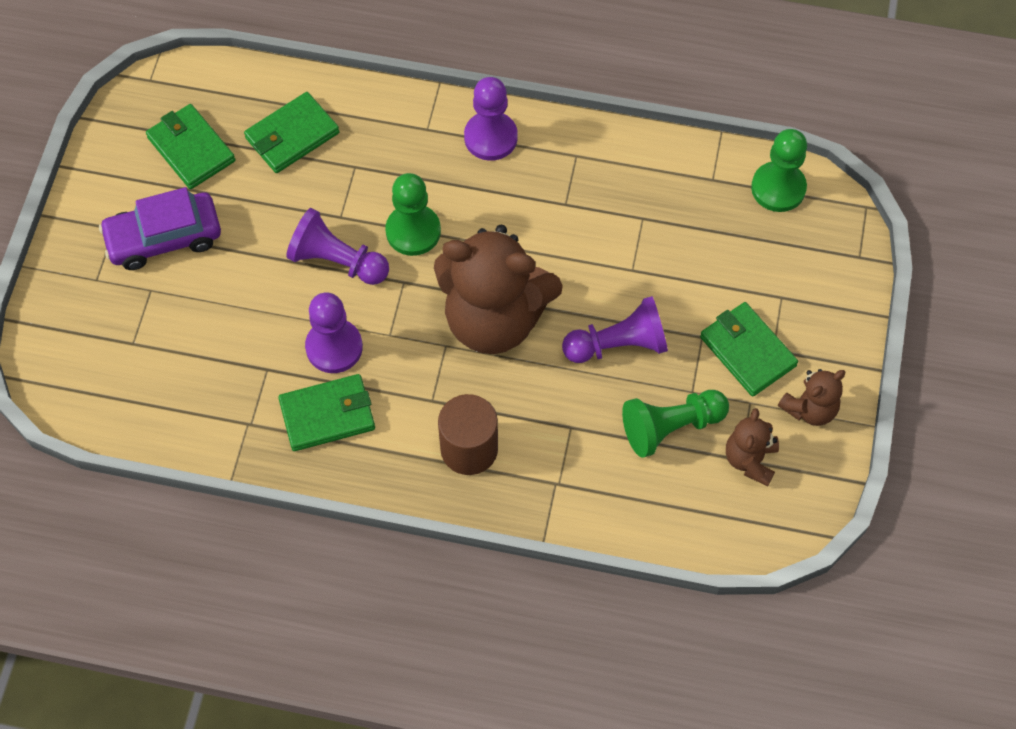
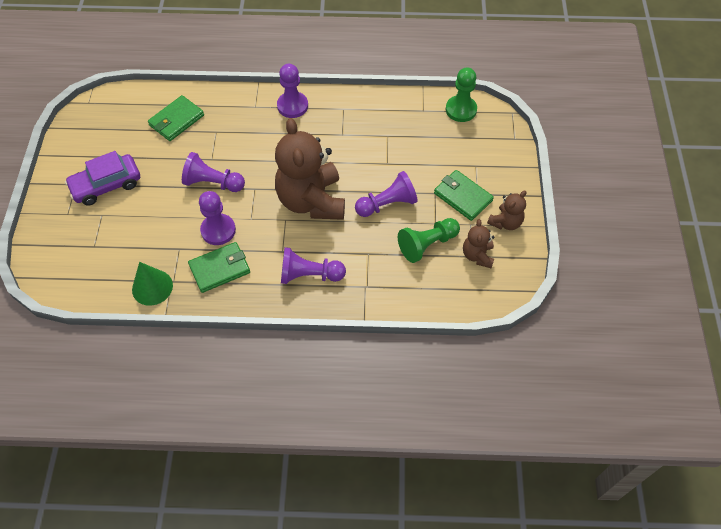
camera: 10 degrees left, 5 degrees down
green wallet [146,104,236,189] -> none
green pawn [386,173,441,256] -> none
brown teddy bear [434,225,563,354] -> brown teddy bear turned 75 degrees clockwise [275,118,345,220]
brown cylinder [438,394,498,475] -> purple pawn [281,247,346,284]
none -> green cone [132,262,173,306]

